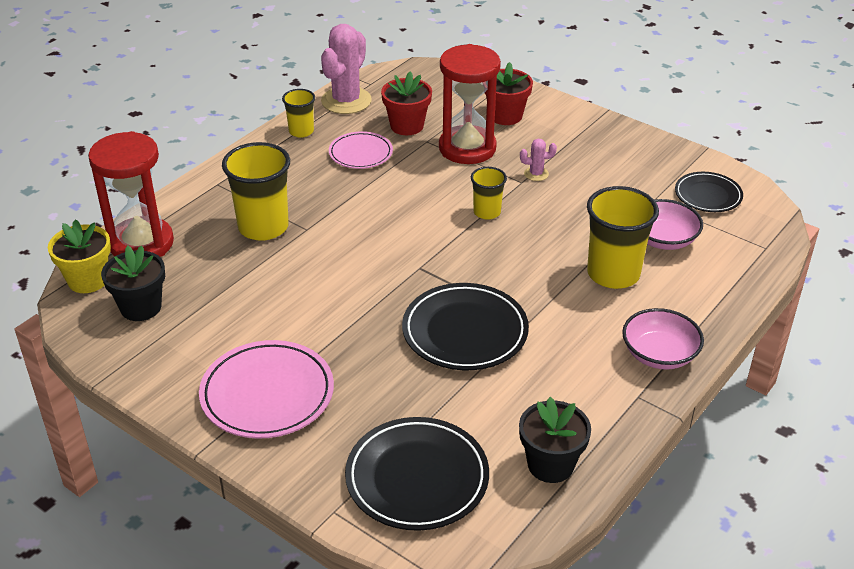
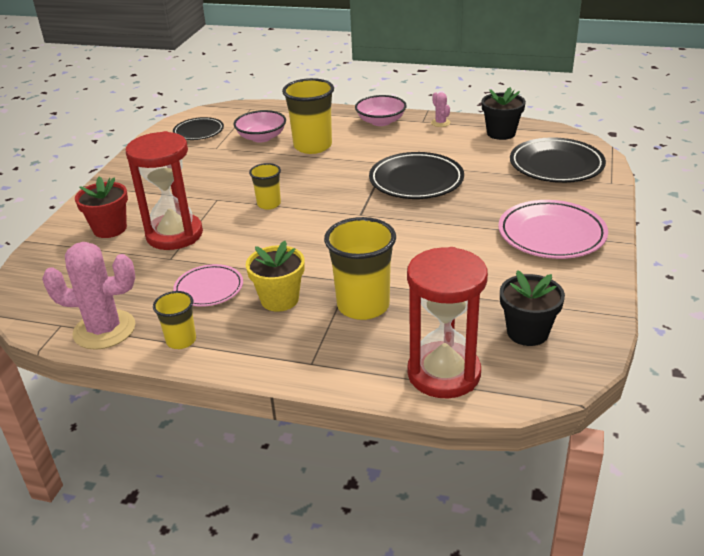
camera: 110 degrees left, 5 degrees down
yellow flower pot [48,219,111,293] -> yellow flower pot moved to [246,241,305,312]
red flower pot [381,72,432,135] -> none
pink cactus [520,139,557,181] -> pink cactus moved to [431,92,450,127]

